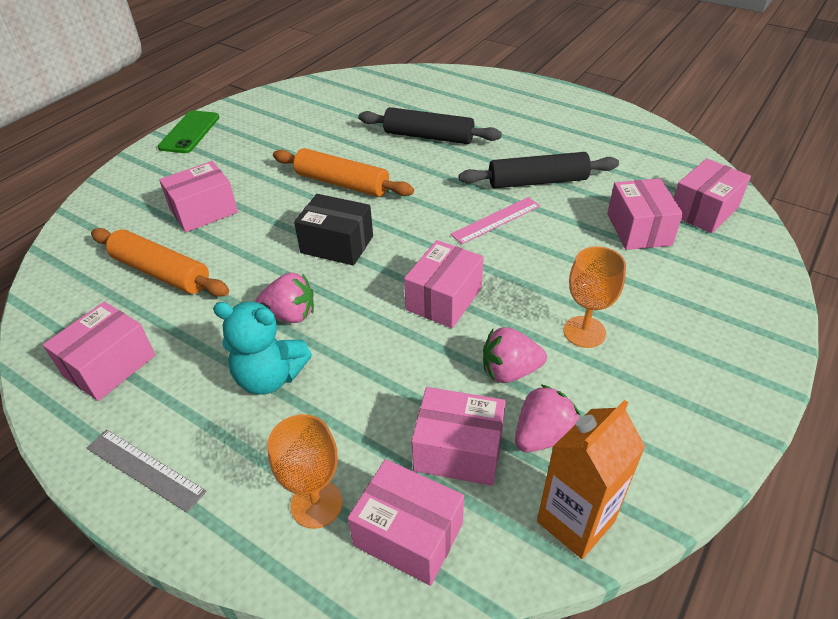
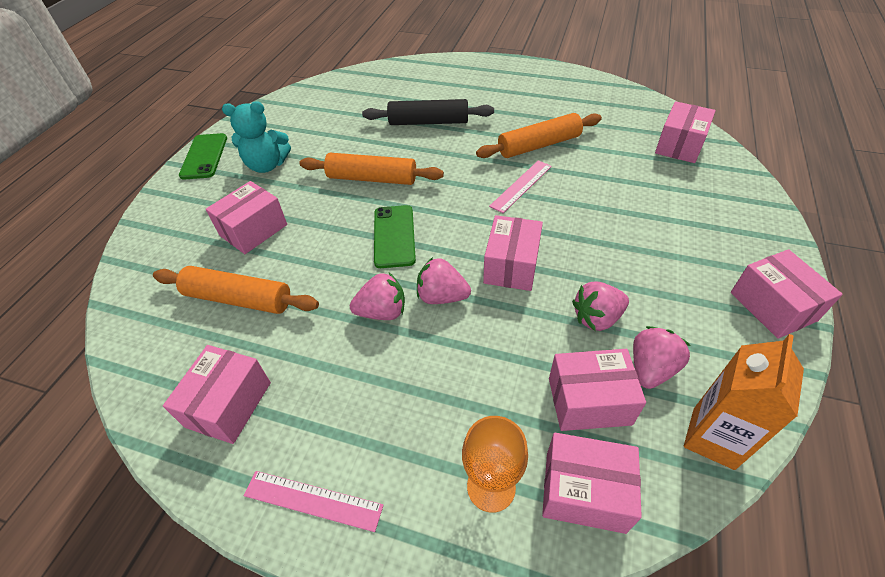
camera: 15 degrees left, 5 degrees up
grey ruler [87,429,207,513] -> pink ruler [244,471,384,532]
turquoise teddy bear [213,302,312,395] -> turquoise teddy bear moved to [222,101,291,173]
black box [294,194,373,266] -> green phone [374,205,416,268]
black rolling pin [459,152,619,188] -> orange rolling pin [476,113,602,158]
orange goblet [563,246,626,348] -> none
pink box [607,178,683,250] -> pink box moved to [731,249,843,339]
none -> pink strawberry [417,257,471,304]

